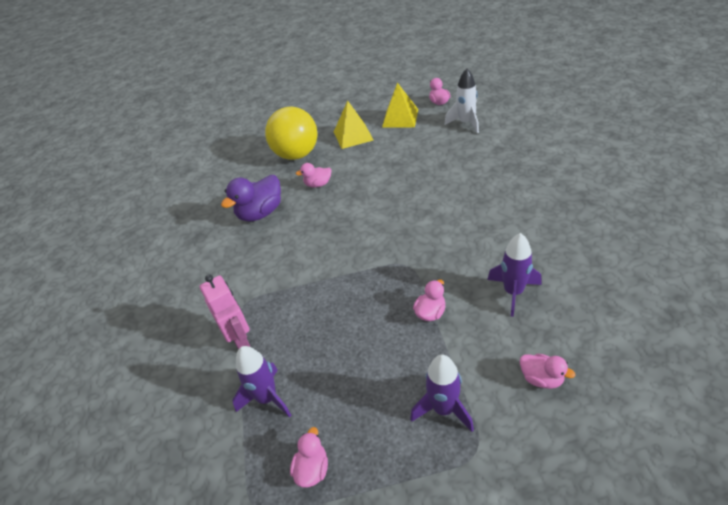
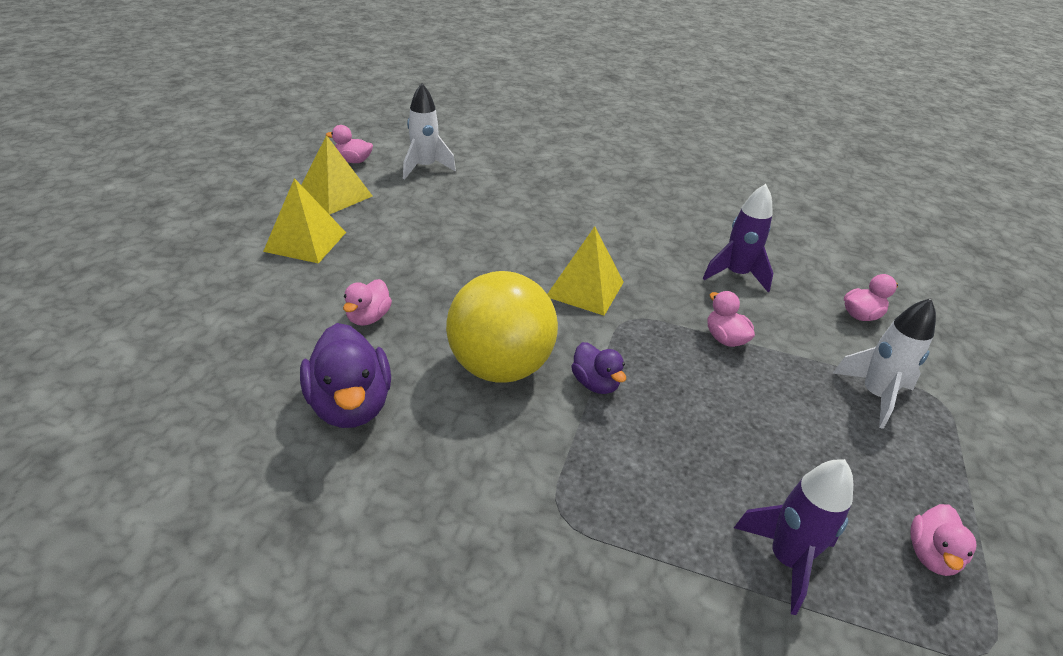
camera: 70 degrees left, 5 degrees down
pink robot [200,274,250,350] -> none
yellow ball [265,107,318,160] -> yellow ball moved to [446,271,558,383]
pink duck [290,427,328,488] -> pink duck turned 105 degrees counterclockwise [910,504,976,576]
purple rocket [410,355,474,432] -> white rocket [832,298,936,429]
none -> yellow pyramid [547,226,624,316]
none -> purple duck [571,342,626,394]

